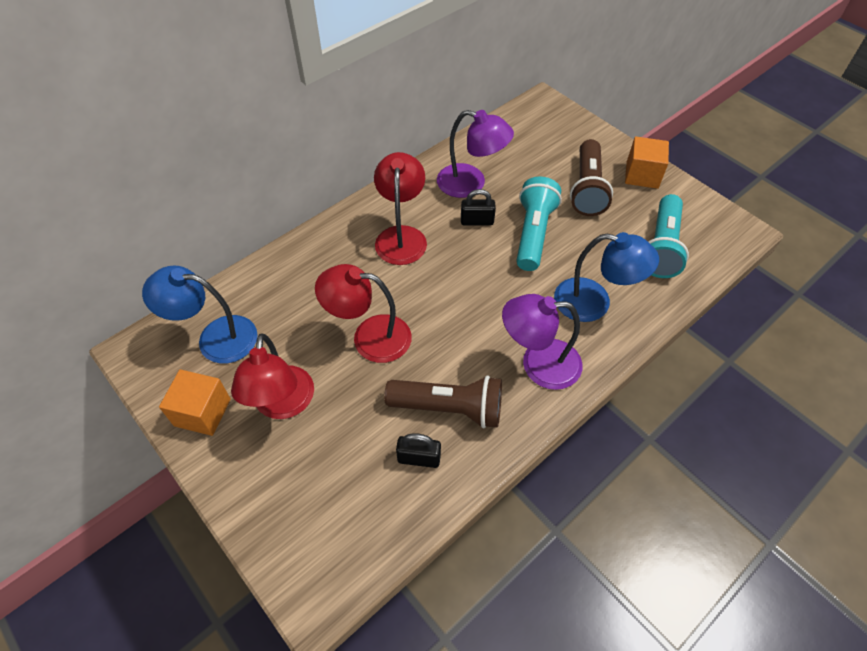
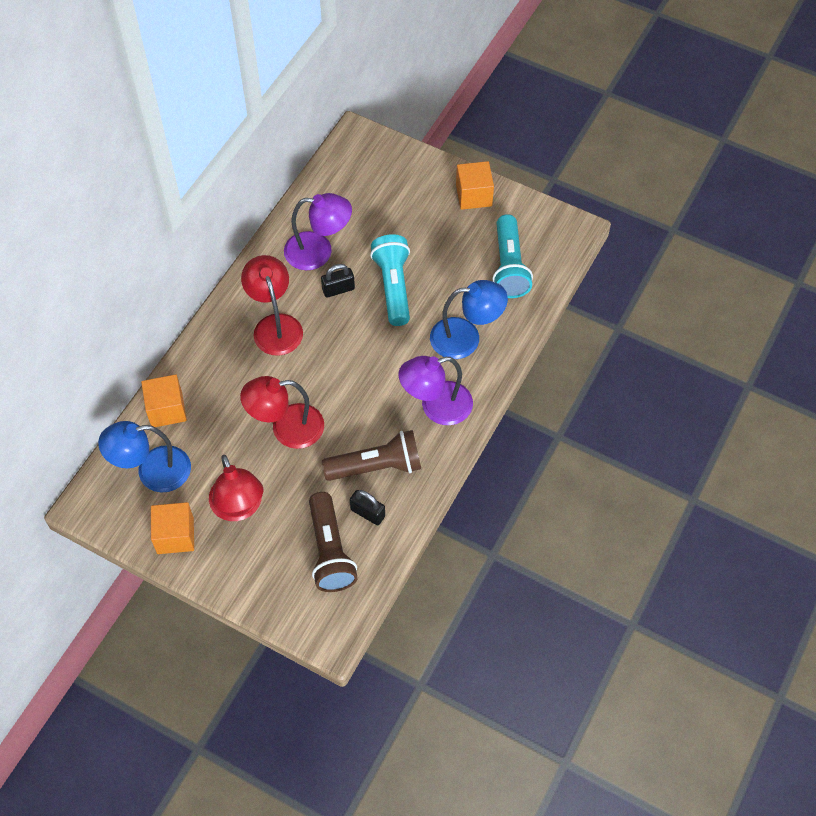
camera: 20 degrees left, 5 degrees up
black padlock [396,433,441,468] -> black padlock turned 45 degrees clockwise [350,490,385,525]
brown flashlight [570,139,613,216] -> brown flashlight moved to [309,492,358,592]
none -> orange cube [141,374,187,427]

